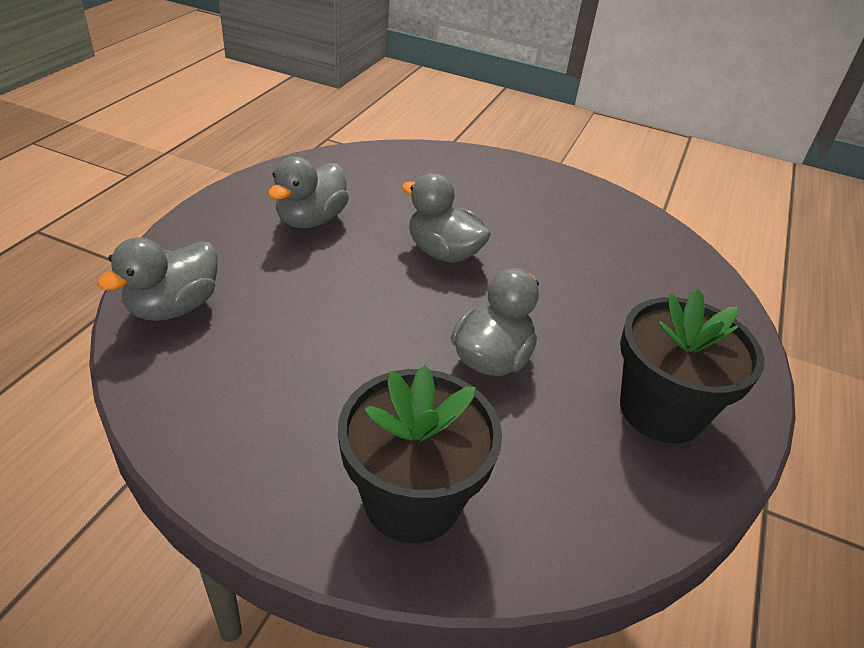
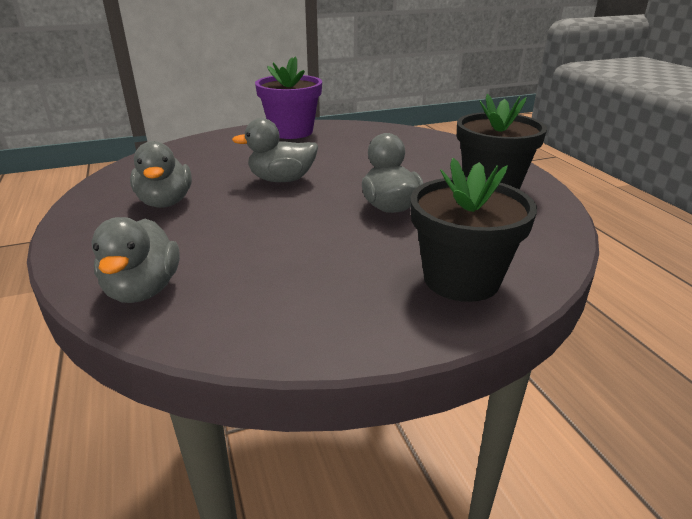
camera: 40 degrees left, 10 degrees down
none -> purple flower pot [255,57,322,139]

